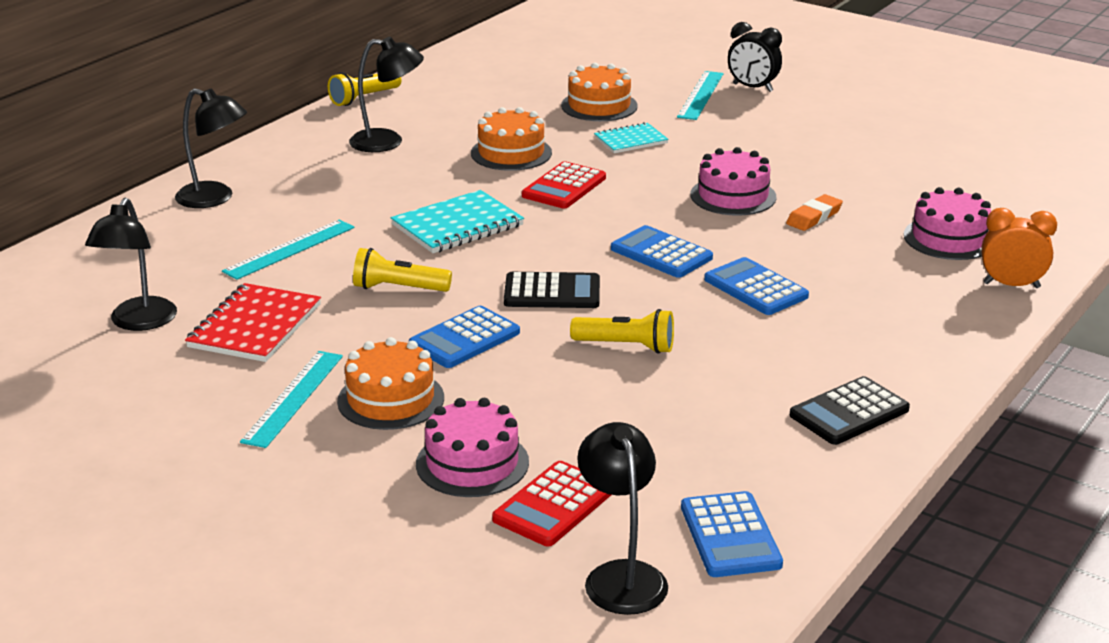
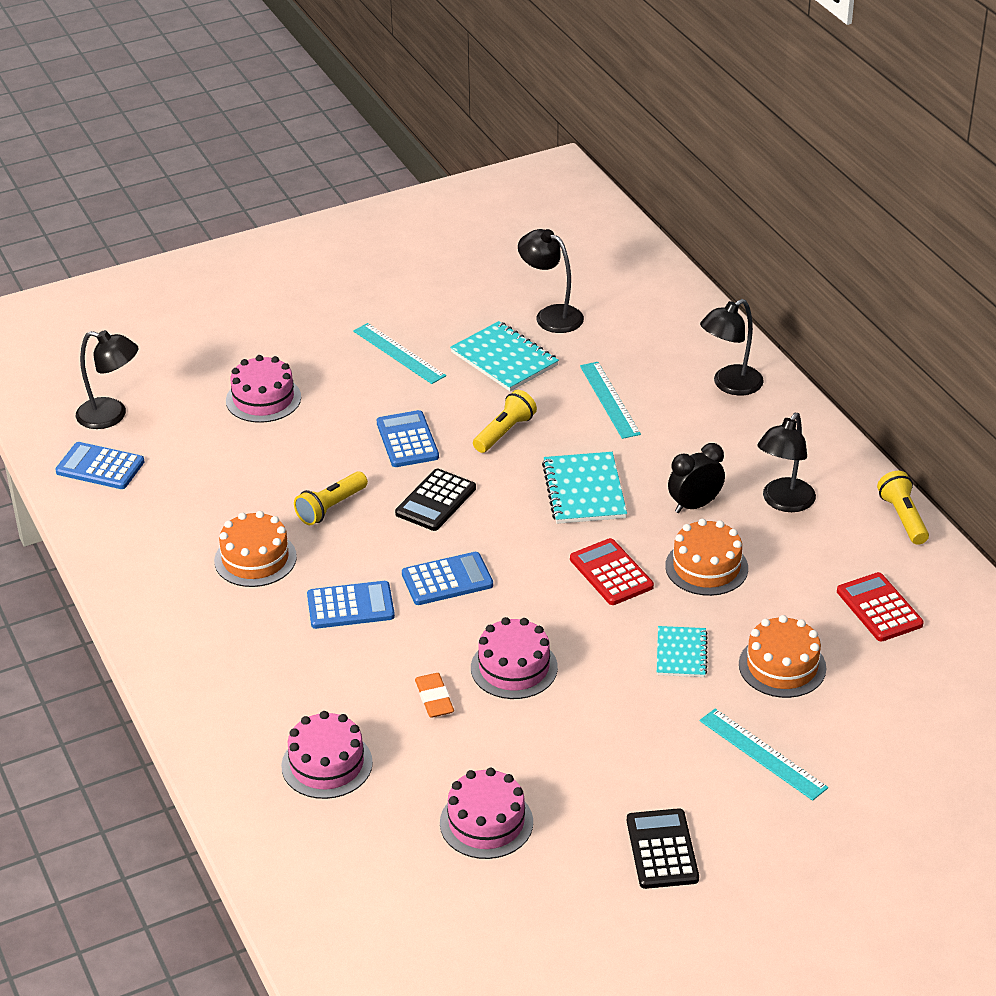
camera: 120 degrees right, 10 degrees up
red notebook [185,283,321,362] -> turquoise notebook [450,321,559,391]
orange cake [337,337,444,430] -> orange cake moved to [214,511,297,587]
red calculator [492,461,611,546] -> red calculator moved to [837,572,924,642]
black clock [728,22,782,92] -> black clock moved to [668,443,725,513]
black calculator [790,376,910,445] -> black calculator moved to [627,808,699,889]
orange clock [981,208,1057,288] -> none
none -> pink cake [440,768,533,859]

